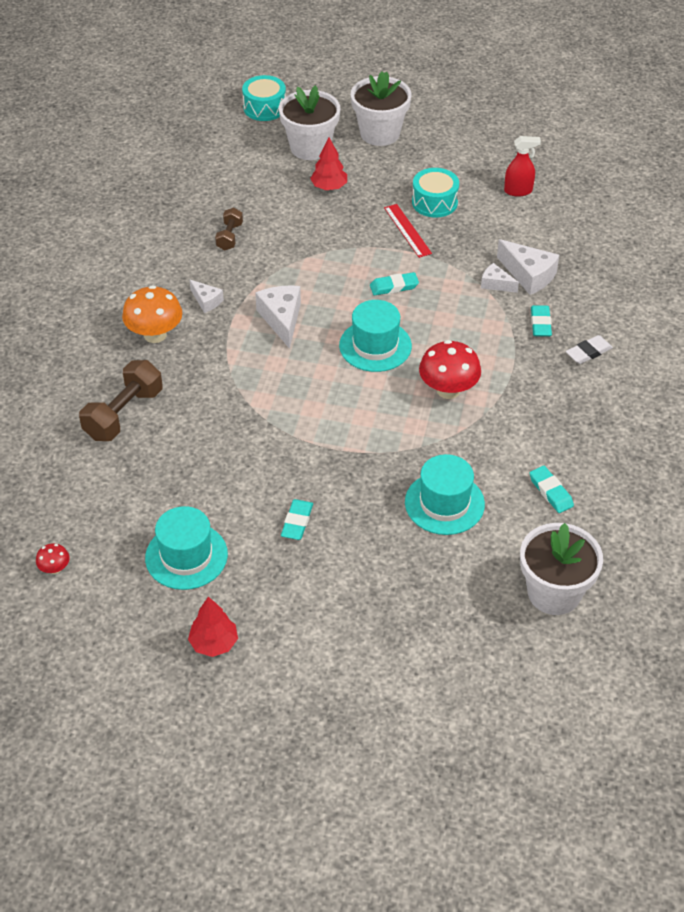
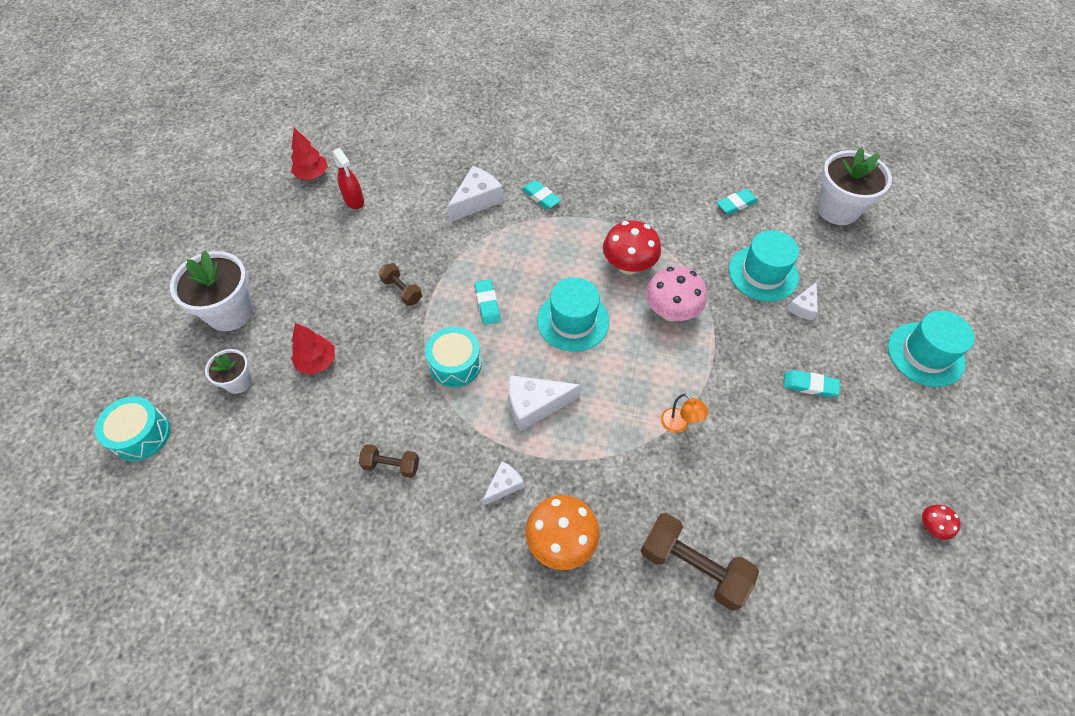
camera: 90 degrees left, 10 degrees up
red mushroom [36,543,70,574] -> red mushroom moved to [922,505,961,540]
turquoise hat [145,506,228,590] -> turquoise hat moved to [888,311,975,387]
red tree [188,597,238,657] -> red tree moved to [291,128,328,180]
white flower pot [279,85,340,160] -> white flower pot [205,349,252,394], size x0.55
red ruler [384,204,432,258] -> brown dumbbell [379,263,422,306]
turquoise drum [412,168,459,217] -> turquoise drum moved to [425,327,482,387]
white cheese [481,263,519,293] -> white cheese moved to [787,282,818,321]
red spray bottle [504,136,541,197] -> red spray bottle turned 150 degrees clockwise [332,148,364,209]
turquoise eraser [531,305,552,337] -> turquoise eraser turned 45 degrees clockwise [522,180,561,209]
white eraser [566,335,613,364] -> none
none -> pink mushroom [646,266,707,321]
none -> orange lamp [661,394,709,433]

